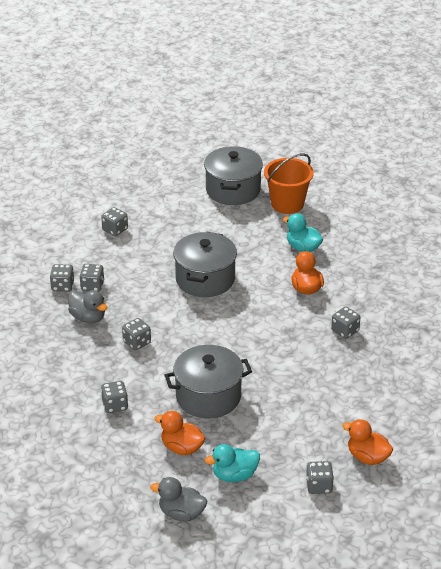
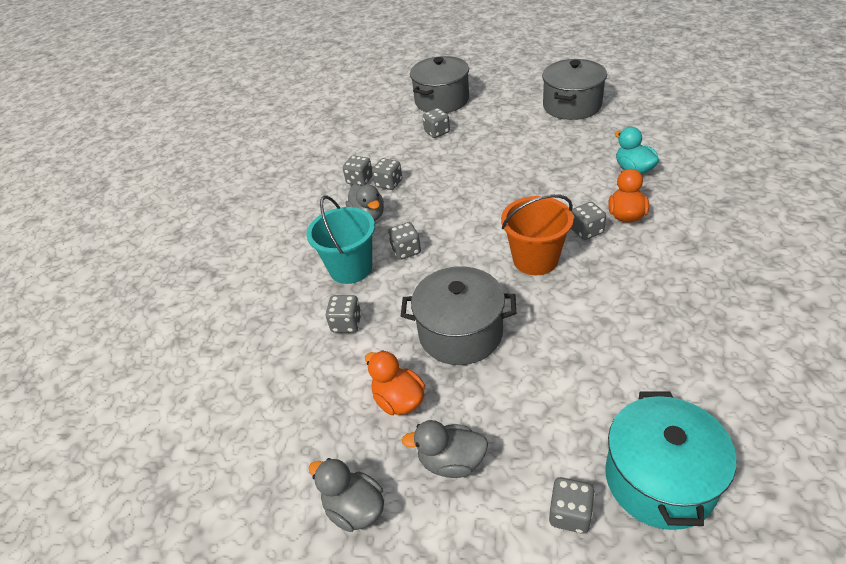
camera: 25 degrees right, 5 degrees up
grey pot [173,232,237,297] -> grey pot moved to [410,56,469,113]
turquoise duck [205,444,260,482] -> grey duck [402,420,488,478]
orange bucket [264,153,314,214] -> orange bucket moved to [501,194,574,275]
grey dice [331,307,360,339] -> grey dice moved to [571,202,606,240]
orange duck [342,419,393,465] -> turquoise pot [605,391,737,530]
none -> turquoise bucket [307,196,375,284]

